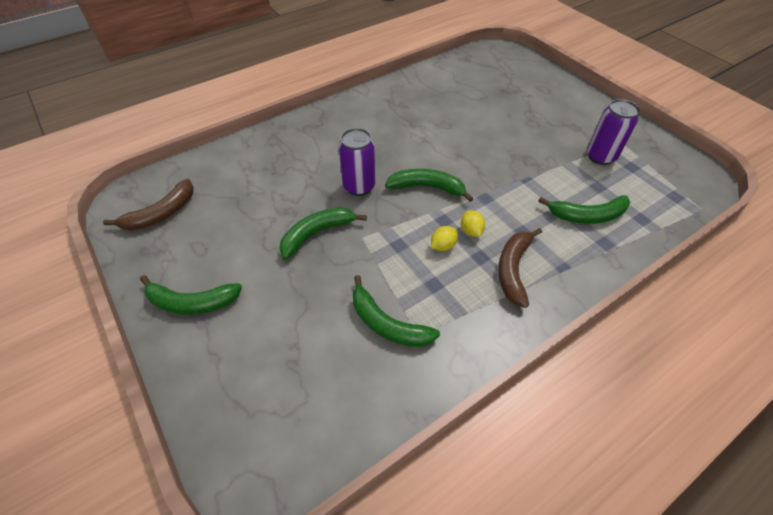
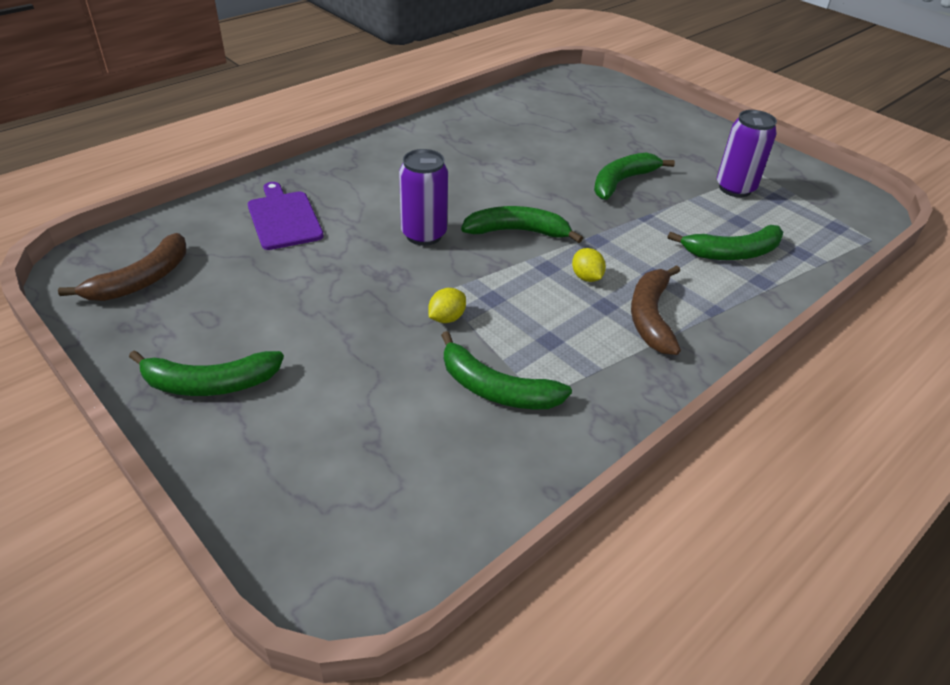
camera: 10 degrees left, 10 degrees down
green banana [279,207,367,259] -> green banana moved to [594,153,675,200]
yellow lemon [431,226,458,251] -> yellow lemon moved to [428,288,466,323]
none -> purple cutting board [248,182,324,250]

